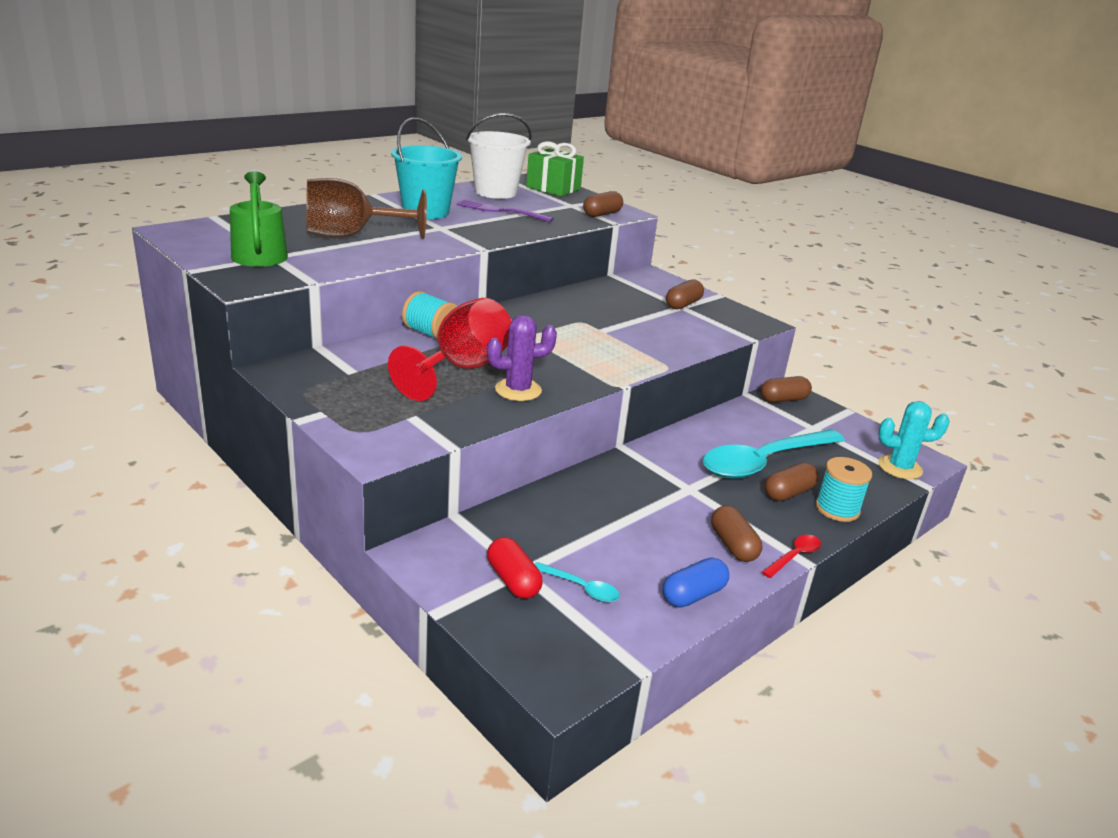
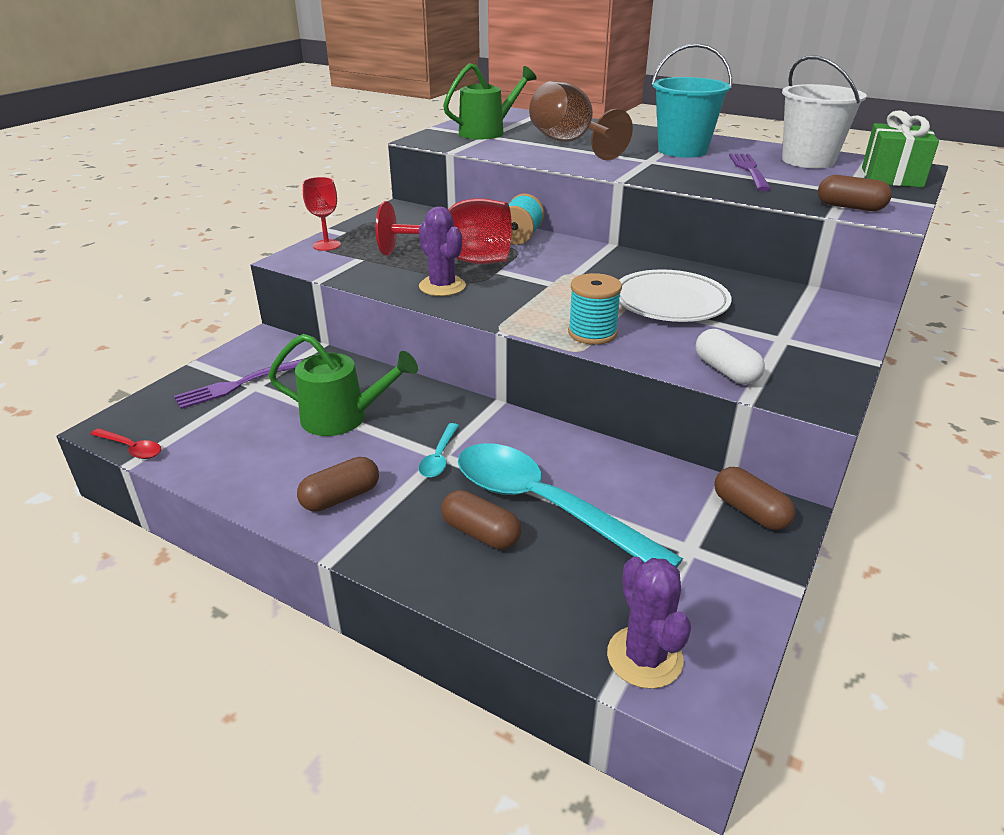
camera: 75 degrees right, 5 degrees up
red capsule [487,537,543,599] -> purple fork [174,358,305,409]
turquoise spoon [535,562,620,602] -> turquoise spoon moved to [419,423,459,478]
blue capsule [663,557,729,608] -> none
brown capsule [666,279,704,309] -> none
red spoon [762,535,821,578] -> red spoon moved to [90,428,161,459]
turquoise spool [815,457,872,522] -> turquoise spool moved to [568,273,622,345]
turquoise cactus [878,401,950,479] -> purple cactus [607,557,691,689]
none -> green watering can [268,334,418,436]
none -> red goblet [303,177,341,251]
none -> white plate [619,269,732,322]
none -> white capsule [696,329,765,385]

